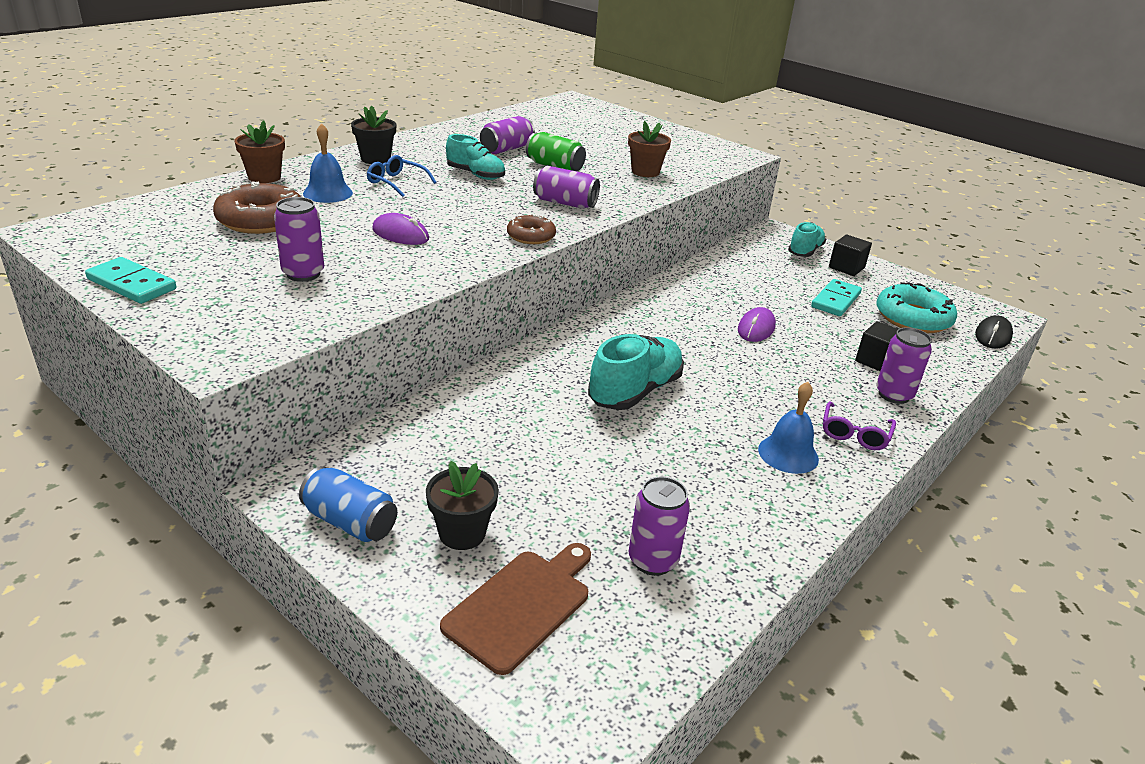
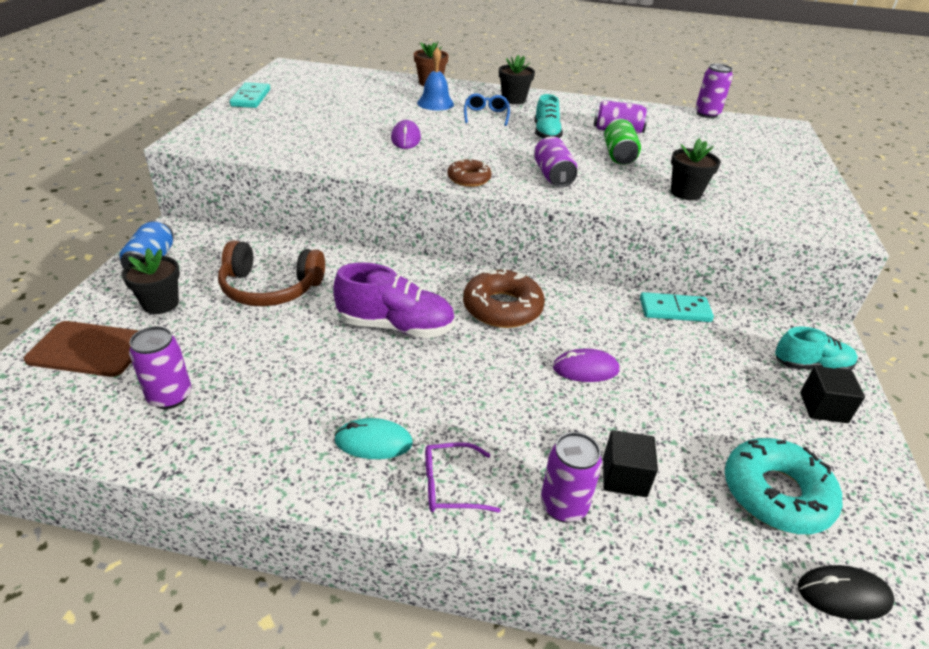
camera: 60 degrees right, 5 degrees up
brown donut [213,182,301,234] -> brown donut moved to [463,268,545,328]
purple can [274,197,324,282] -> purple can moved to [695,63,733,118]
turquoise shoe [588,334,684,410] -> purple shoe [333,263,455,338]
brown flower pot [628,121,671,177] -> black flower pot [671,138,721,200]
blue bell [758,382,819,474] -> turquoise mouse [334,418,413,459]
turquoise domino [811,279,862,316] -> turquoise domino moved to [640,292,714,322]
none -> brown headphones [218,240,325,306]

